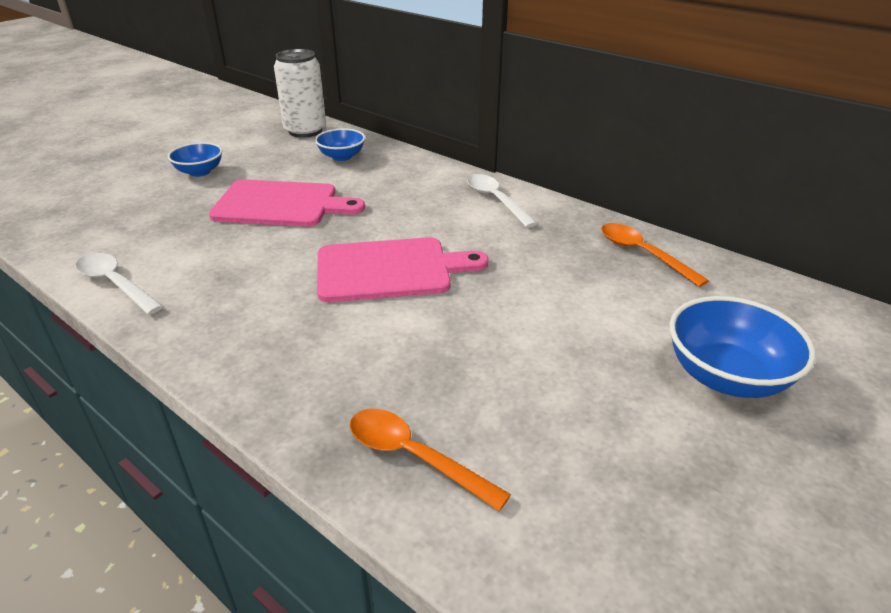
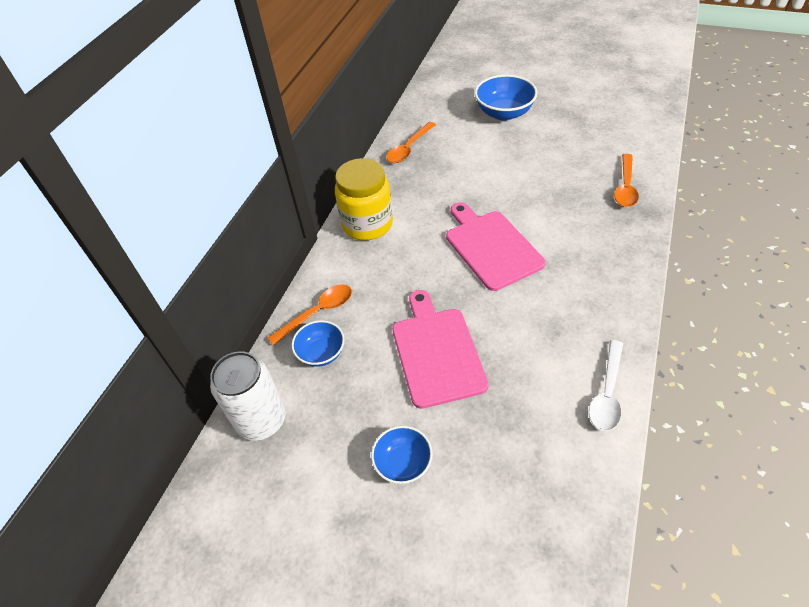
camera: 105 degrees left, 15 degrees up
white spoon [467,174,538,228] -> yellow jar [335,158,393,241]
none -> orange spoon [268,284,352,345]

